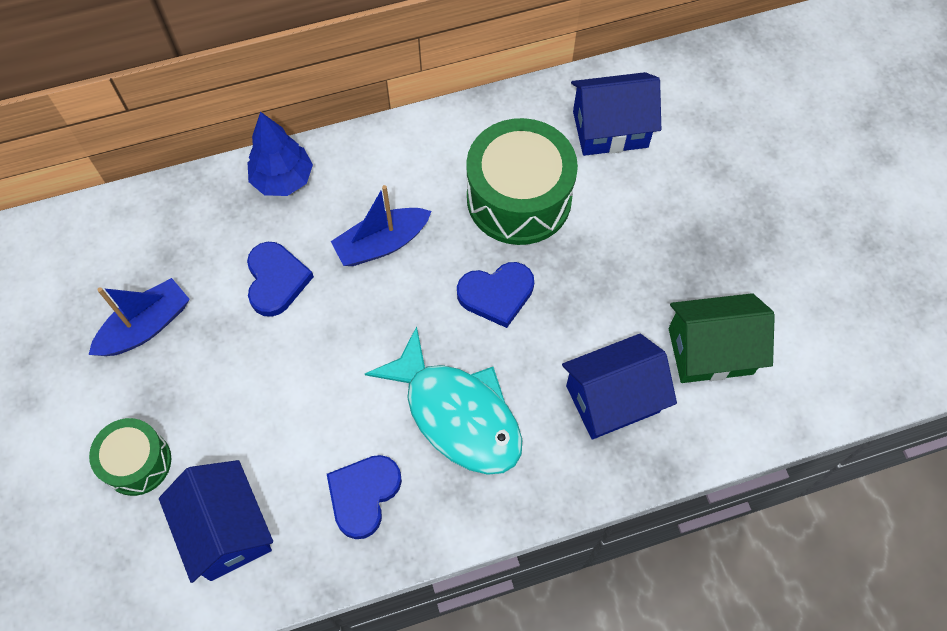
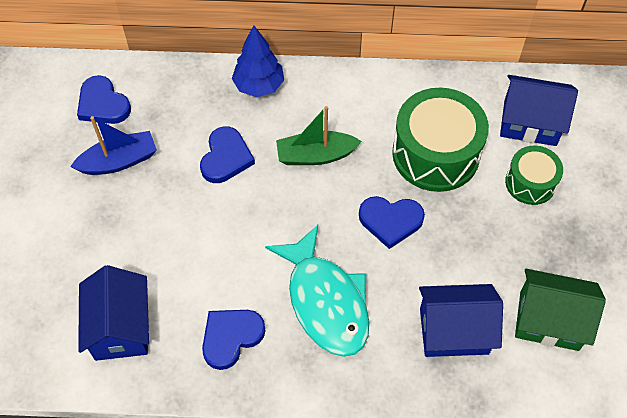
camera: 20 degrees right, 5 degrees down
green drum [89,418,171,496] -> green drum moved to [505,146,563,205]
blue boat [331,185,432,266] -> green boat [276,106,362,165]
none -> blue heart [77,75,131,124]

